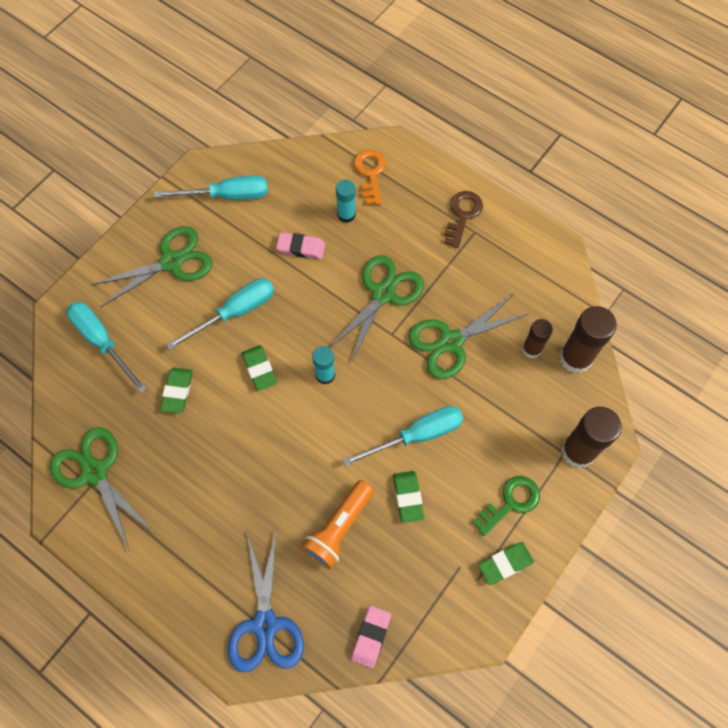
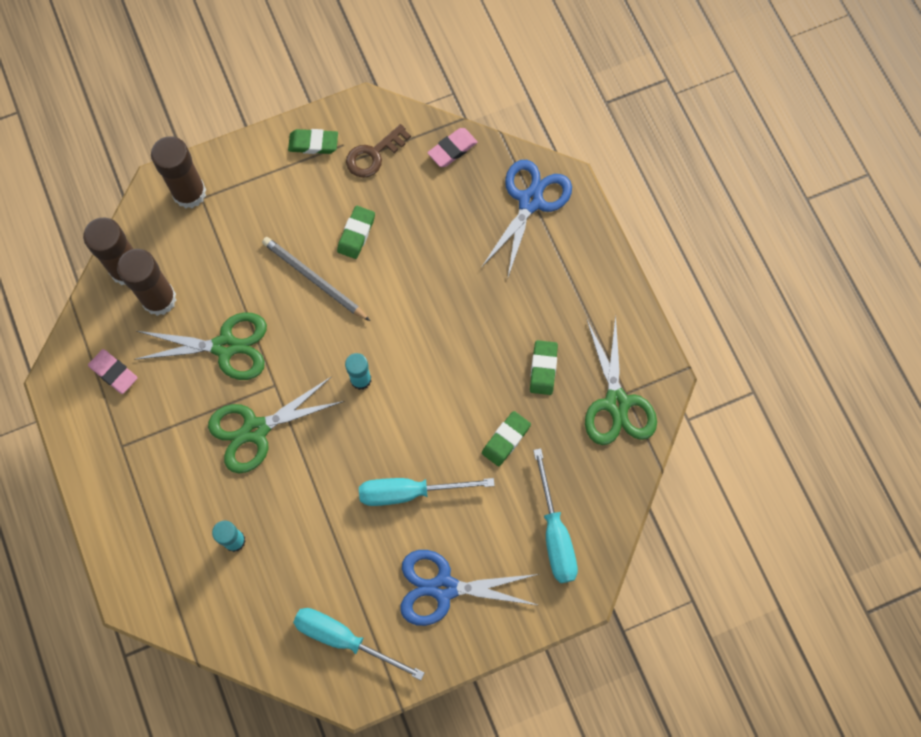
camera: 150 degrees left, 5 degrees up
green scissors [91,226,212,307] -> blue scissors [400,550,539,626]
green eraser [242,345,277,391] -> green eraser moved to [530,340,558,395]
pink eraser [276,232,325,259] -> pink eraser moved to [88,349,138,394]
orange flashlight [300,480,374,569] -> none
turquoise screwdriver [343,406,463,467] -> grey pencil [262,237,370,321]
orange key [354,149,386,205] -> none
brown key [444,191,483,248] -> brown key moved to [346,124,411,178]
green key [473,476,540,536] -> none
brown glue stick [522,319,553,358] -> brown glue stick [117,249,176,316], size x1.67

